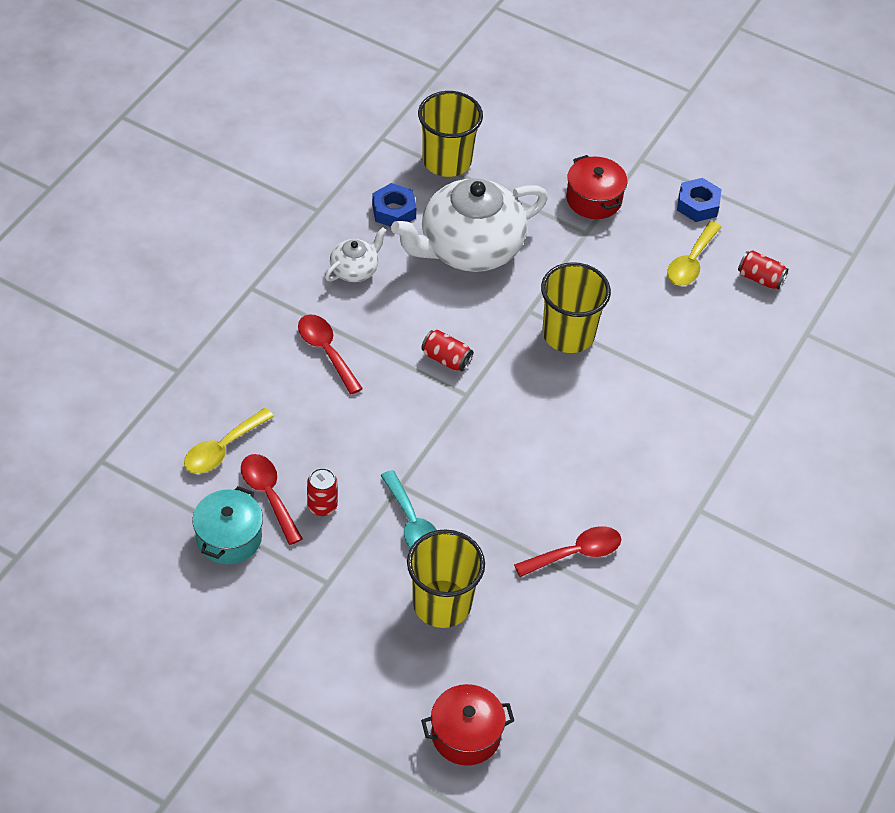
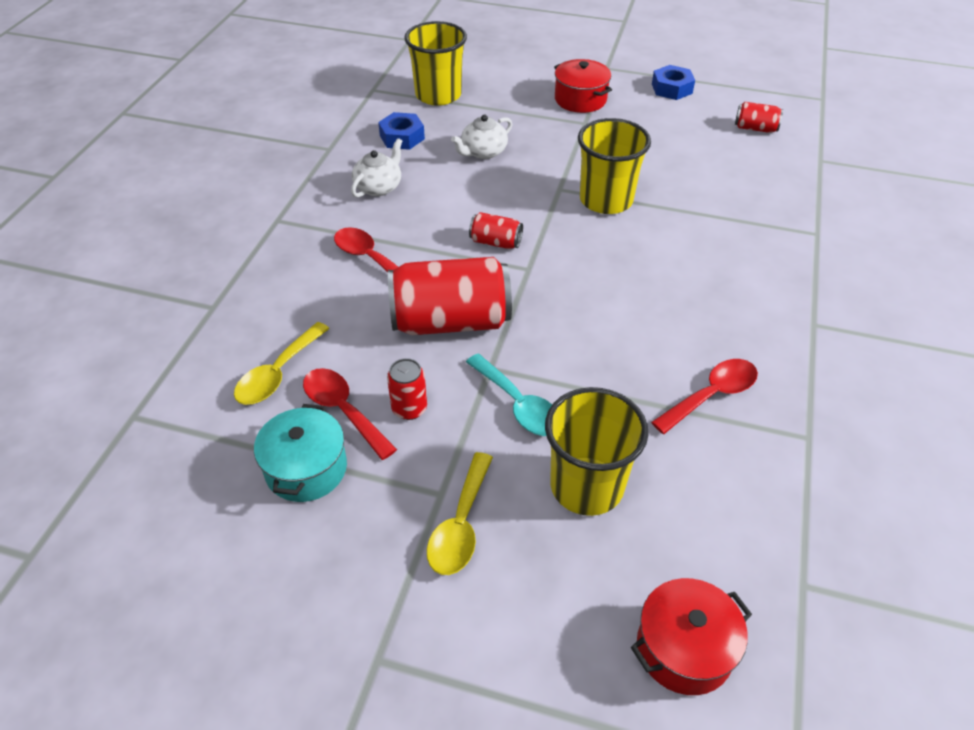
camera: 10 degrees left, 5 degrees down
white teapot [391,178,548,272] -> white teapot [451,115,512,159], size x0.46
yellow spoon [667,221,721,286] -> yellow spoon moved to [427,452,493,575]
none -> red can [388,257,512,335]

